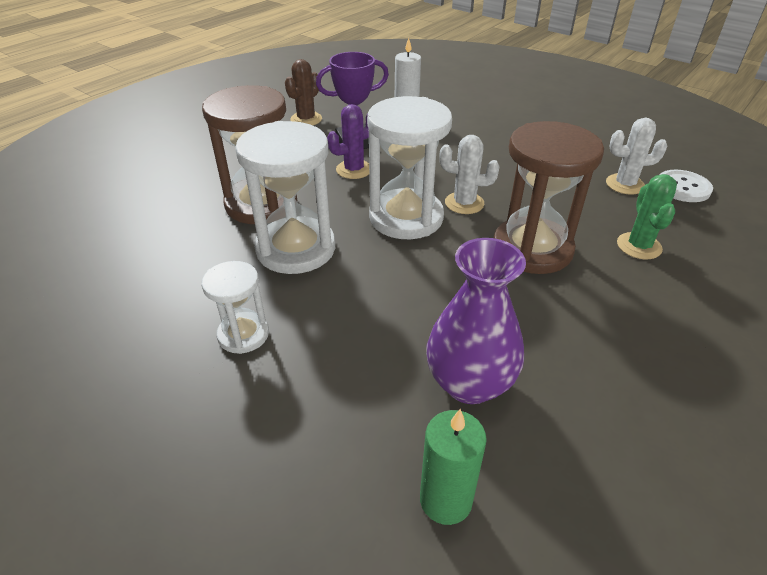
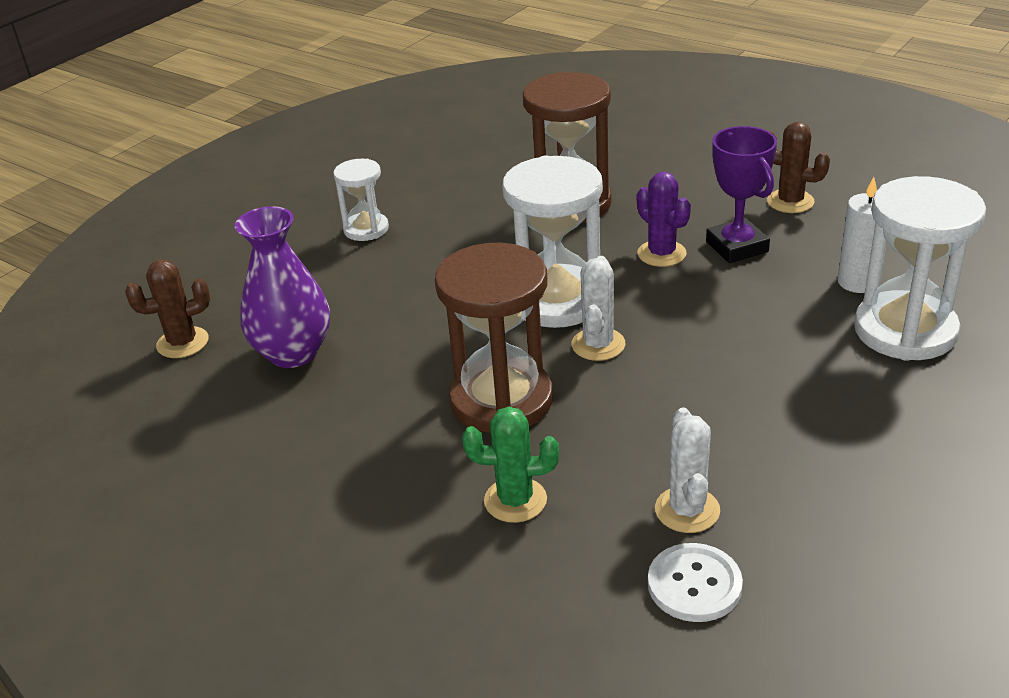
camera: 90 degrees right, 5 degrees down
white hourglass [235,121,335,274] -> white hourglass moved to [854,176,986,361]
green candle [420,409,487,525] -> brown cactus [125,260,210,358]

